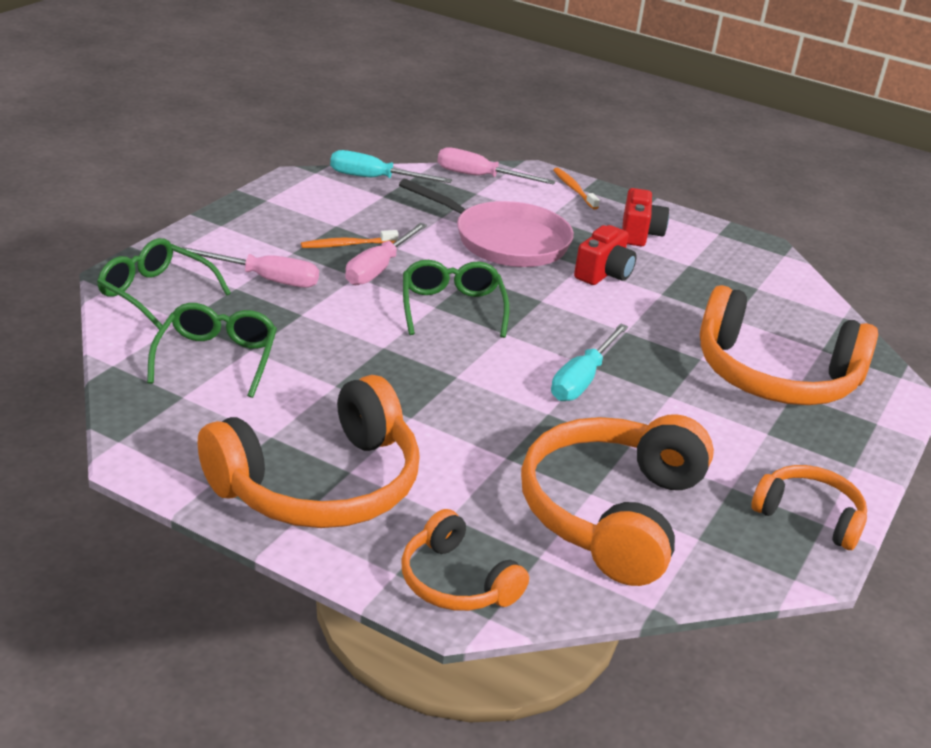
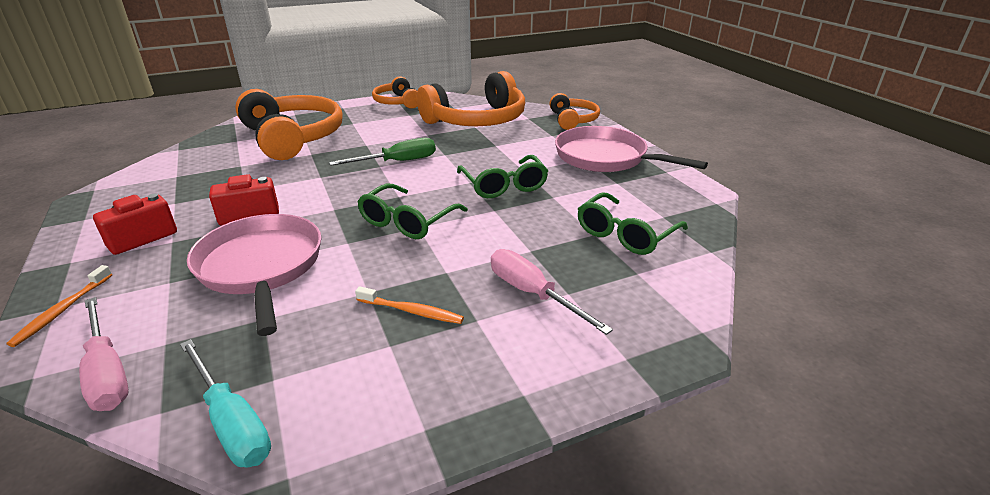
camera: 140 degrees left, 0 degrees up
green glasses [97,238,231,330] -> green glasses moved to [457,155,548,198]
orange headphones [198,375,420,528] -> pink pan [555,126,708,172]
pink screwdriver [345,223,427,285] -> none
turquoise screwdriver [551,323,628,401] -> green screwdriver [329,138,436,166]

